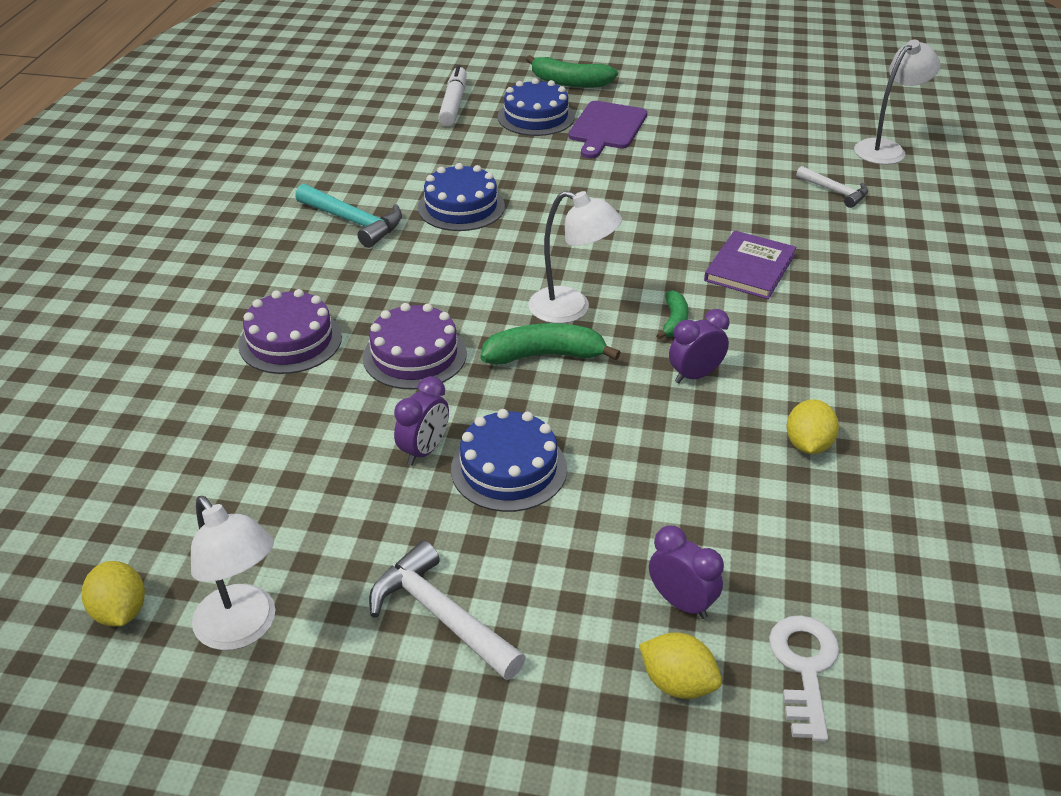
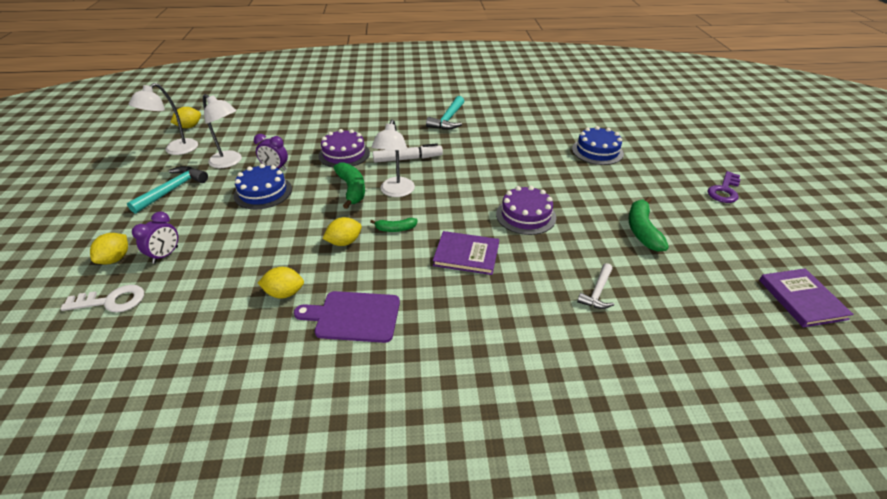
camera: 75 degrees right, 0 degrees up
purple cake [238,289,342,374] -> purple cake moved to [496,186,556,235]
white hammer [369,541,526,680] -> turquoise hammer [127,166,208,214]
blue cake [418,163,505,231] -> none
white marker [438,65,467,127] -> white marker moved to [373,143,443,163]
green banana [526,55,618,88] -> green banana moved to [629,197,669,252]
purple cutting board [568,101,647,159] -> purple cutting board moved to [294,291,400,343]
purple clock [669,309,729,384] -> yellow lemon [323,217,362,246]
white lamp [854,39,940,165] -> white lamp moved to [203,94,242,168]
none -> purple key [707,171,741,203]
none -> purple book [759,269,854,327]

